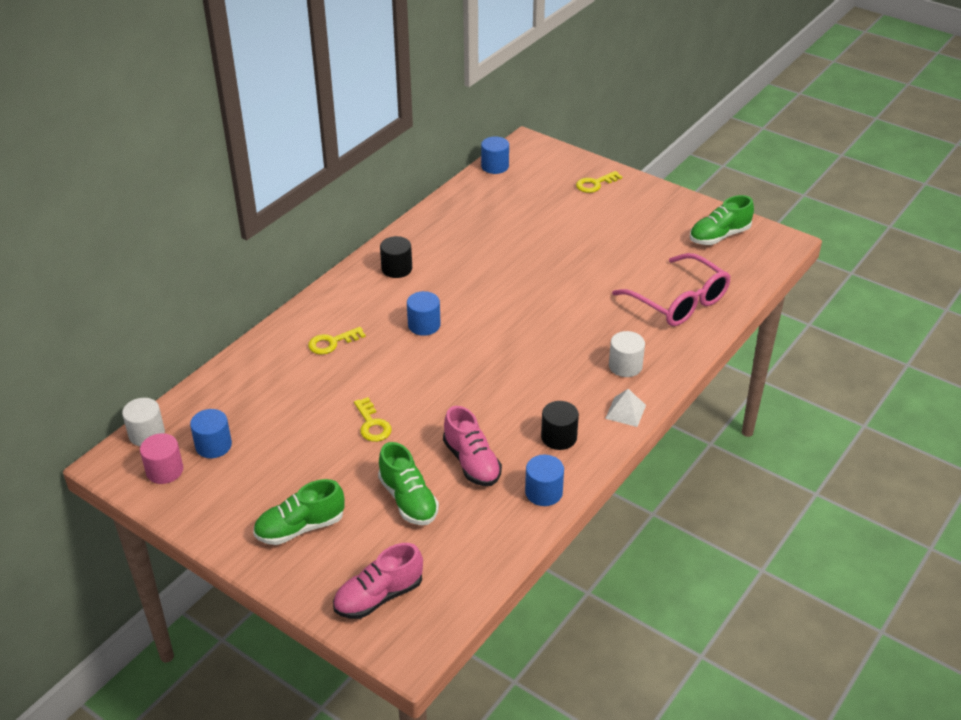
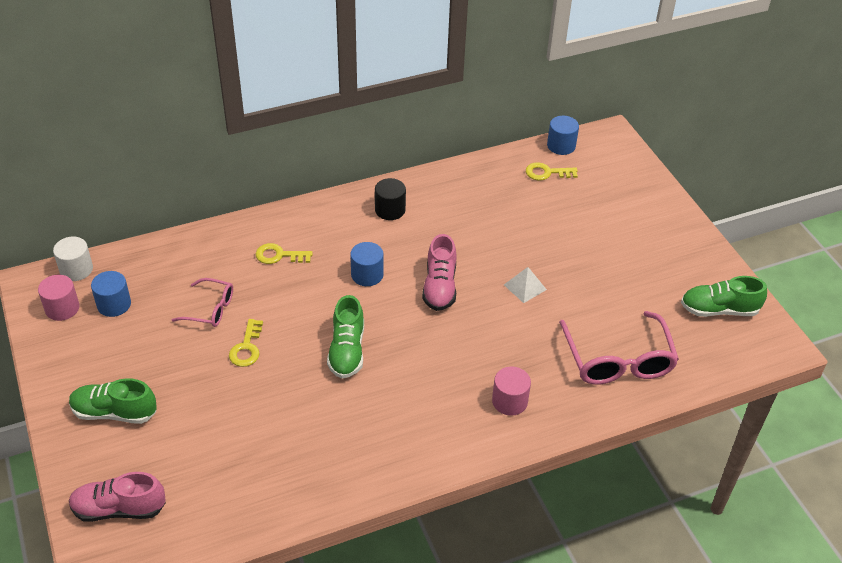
camera: 30 degrees right, 5 degrees up
green shoe [378,442,439,525] -> green shoe moved to [327,295,364,379]
pink shoe [443,406,502,486] -> pink shoe moved to [422,234,457,311]
blue cylinder [525,455,564,506] -> none
black cylinder [541,401,579,450] -> none
yellow key [576,171,623,193] -> yellow key moved to [526,162,578,180]
white pyramid [605,389,646,427] -> white pyramid moved to [504,267,547,303]
white cylinder [609,331,645,377] -> pink cylinder [492,367,531,416]
none -> pink glasses [172,278,233,327]

